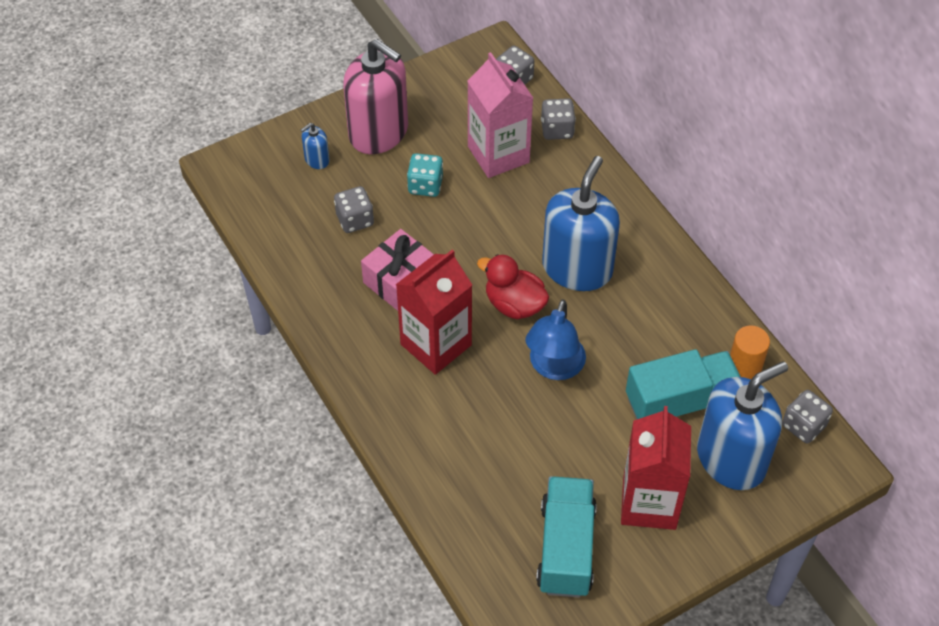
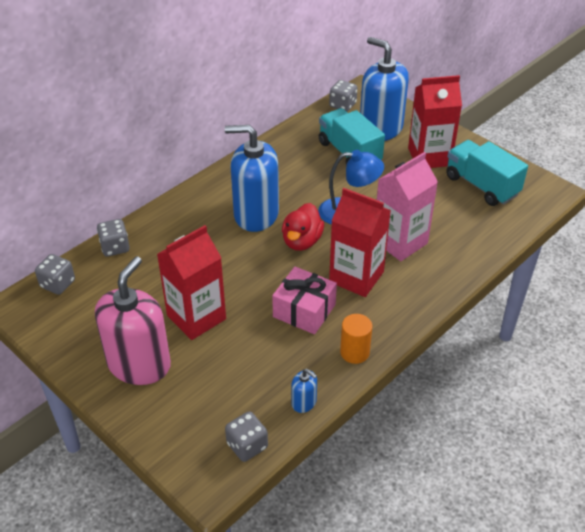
camera: 105 degrees left, 10 degrees down
blue soap dispenser [301,123,330,169] -> blue soap dispenser moved to [291,369,317,413]
grey dice [334,186,374,233] -> grey dice moved to [225,411,268,462]
turquoise dice [407,153,443,197] -> red carton [157,225,226,340]
pink carton [468,52,533,178] -> pink carton moved to [377,152,438,261]
turquoise truck [536,476,597,597] -> turquoise truck turned 60 degrees clockwise [446,140,528,206]
orange cylinder [730,325,770,379] -> orange cylinder moved to [340,314,372,364]

